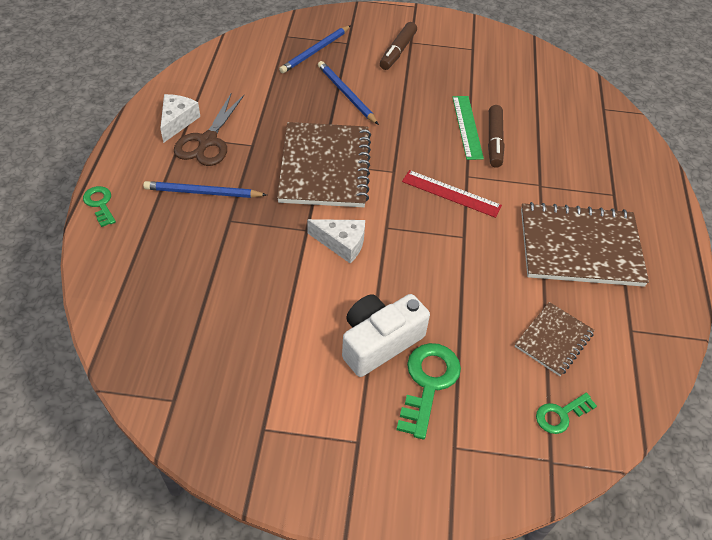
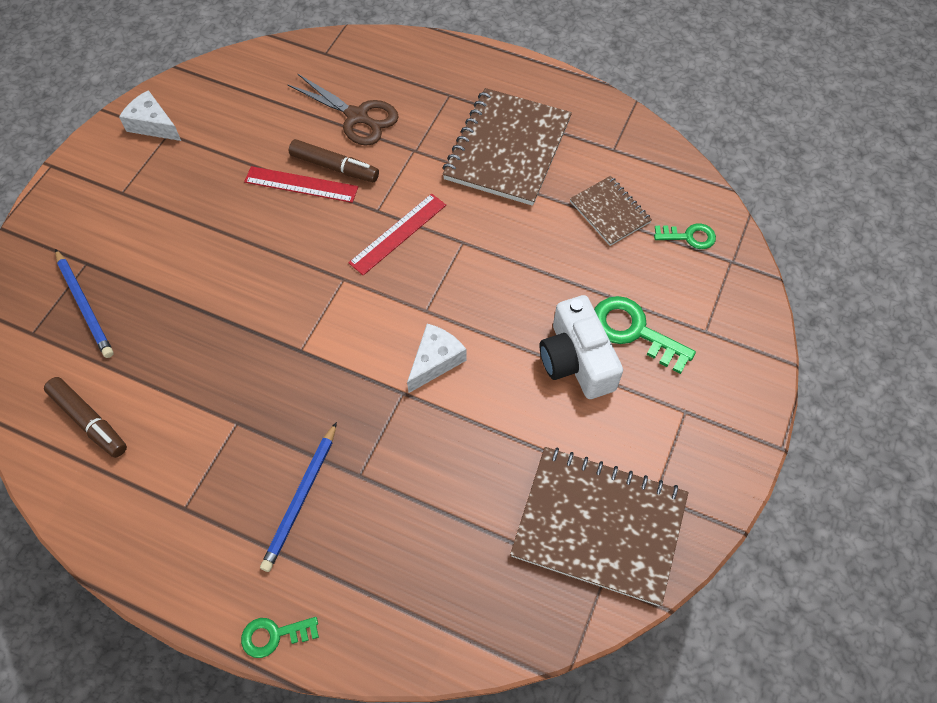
camera: 70 degrees left, 10 degrees up
white cheese [160,94,200,143] -> white cheese moved to [119,90,181,141]
brown scissors [174,92,244,166] -> brown scissors moved to [287,73,399,145]
brown notebook [277,122,371,207] -> brown notebook moved to [510,447,688,606]
blue pencil [318,61,379,125] -> none
brown marker [380,22,417,70] -> brown marker moved to [44,377,127,458]
green ruler [452,96,484,160] -> red ruler [244,166,358,203]
green key [536,393,597,434] -> green key turned 75 degrees counterclockwise [654,223,716,249]

